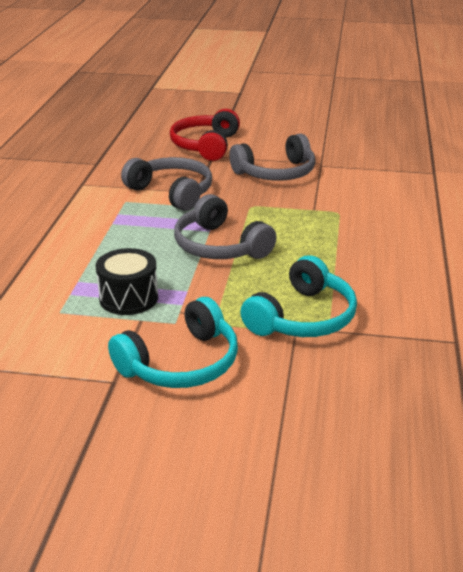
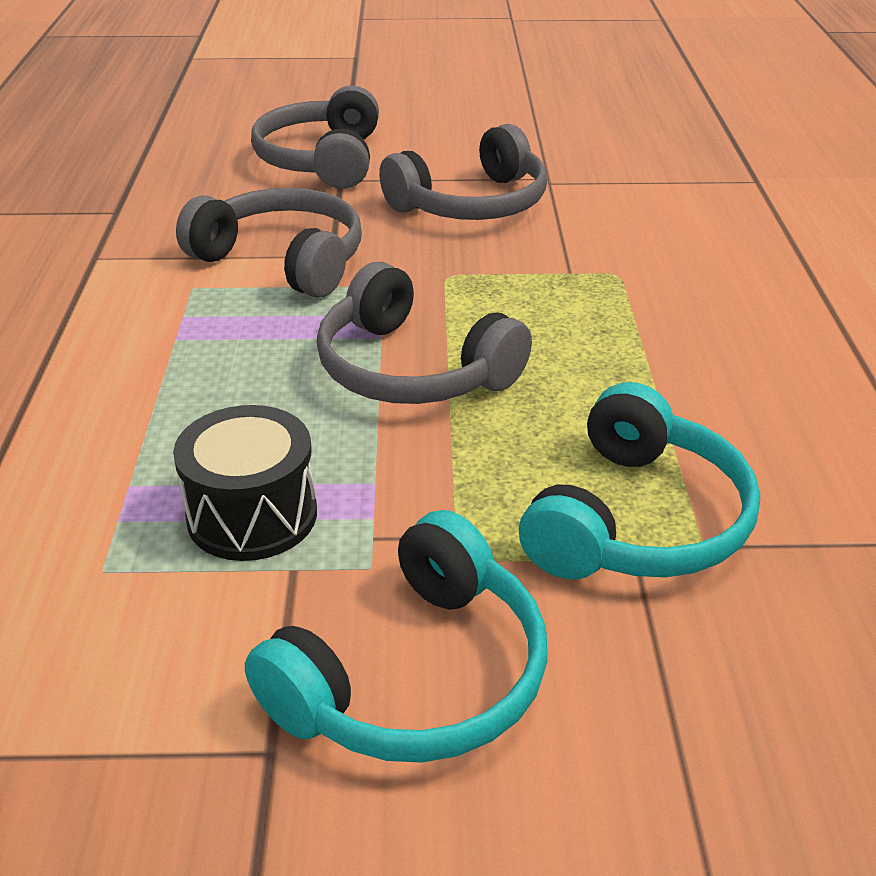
camera: 10 degrees left, 5 degrees up
red headphones [170,109,240,161] -> grey headphones [251,85,379,189]

